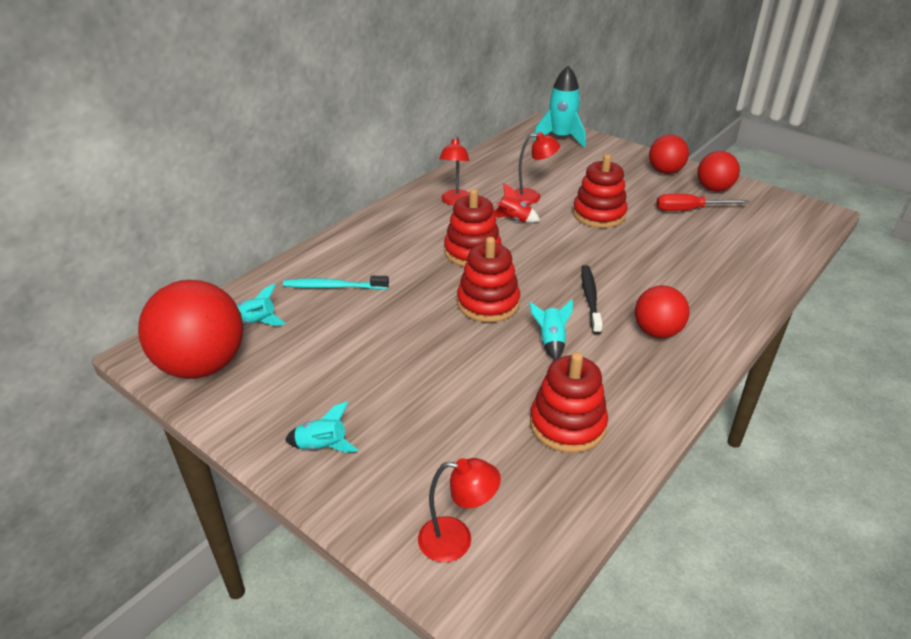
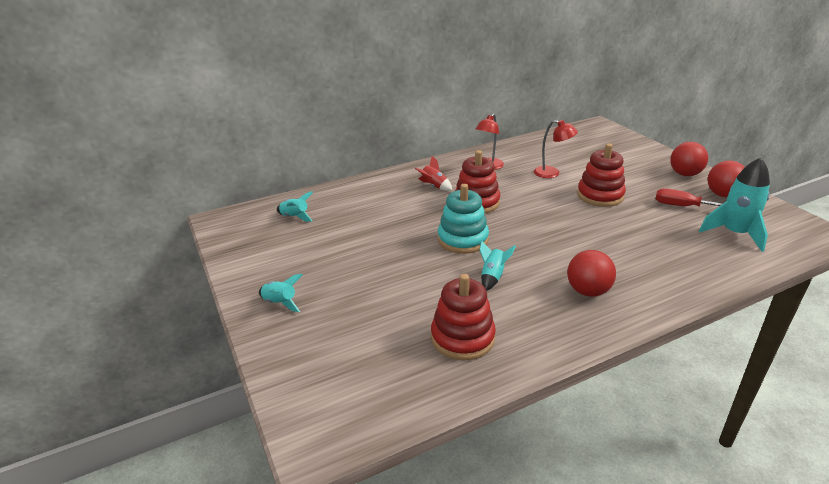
camera: 25 degrees right, 5 degrees down
red ball [138,280,243,379] -> none
turquoise toothbrush [283,276,389,289] -> none
red lamp [418,458,501,562] -> none
red stacking toy [457,237,520,322] -> turquoise stacking toy [438,184,489,254]
red rocket [493,183,540,223] -> red rocket moved to [415,156,452,191]
turquoise rocket [533,66,586,148] -> turquoise rocket moved to [699,157,770,252]
black toothbrush [581,265,603,334] -> none

